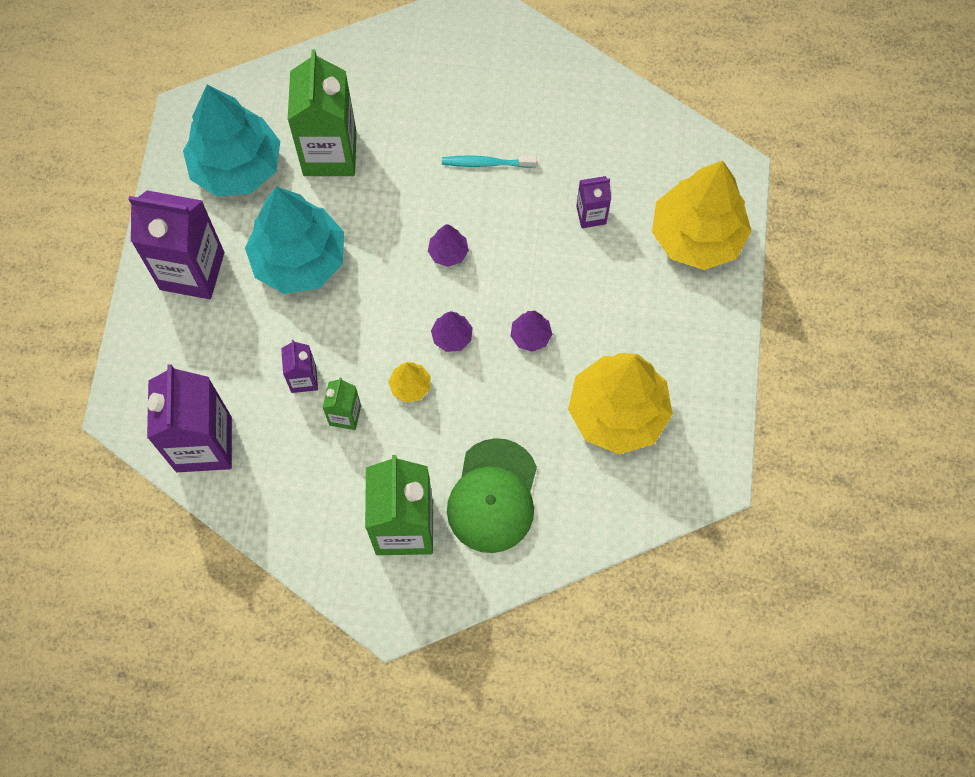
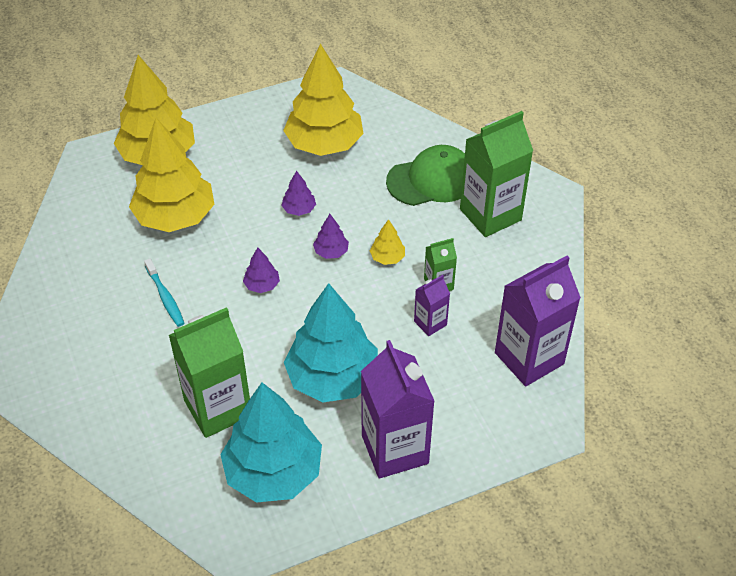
camera: 120 degrees left, 20 degrees down
purple carton [576,176,611,228] -> yellow tree [129,118,215,232]

